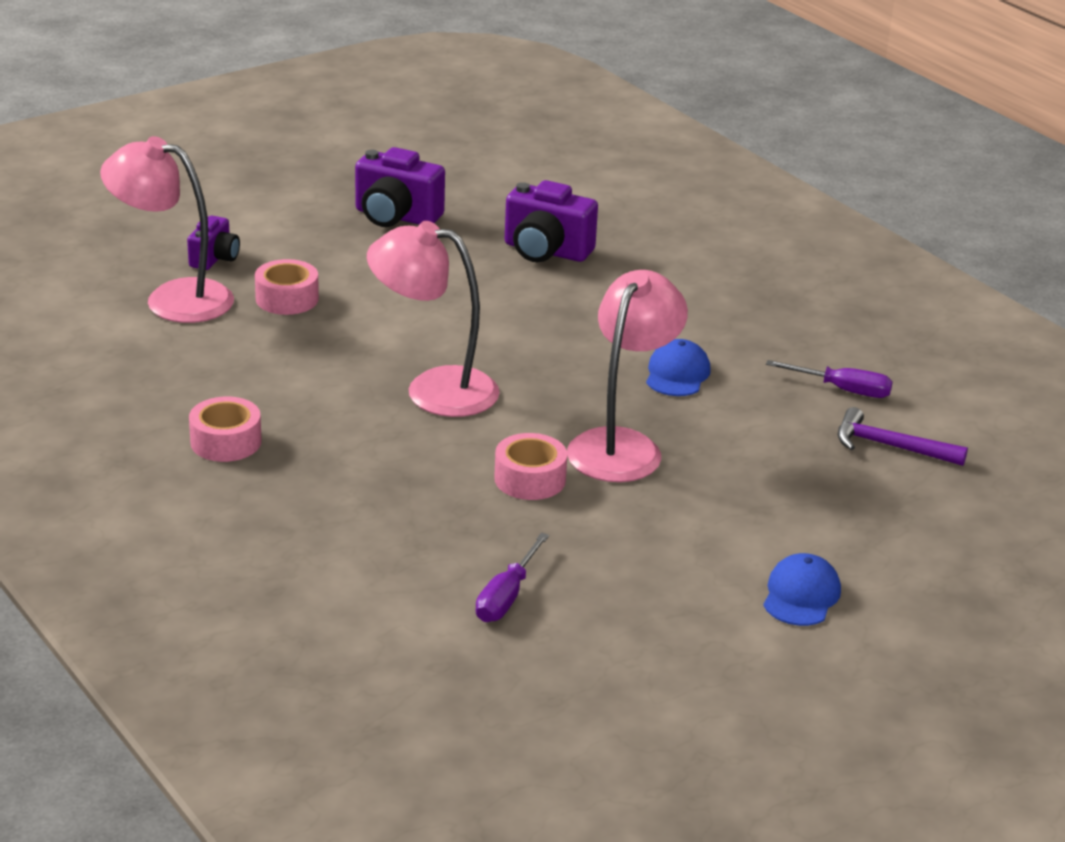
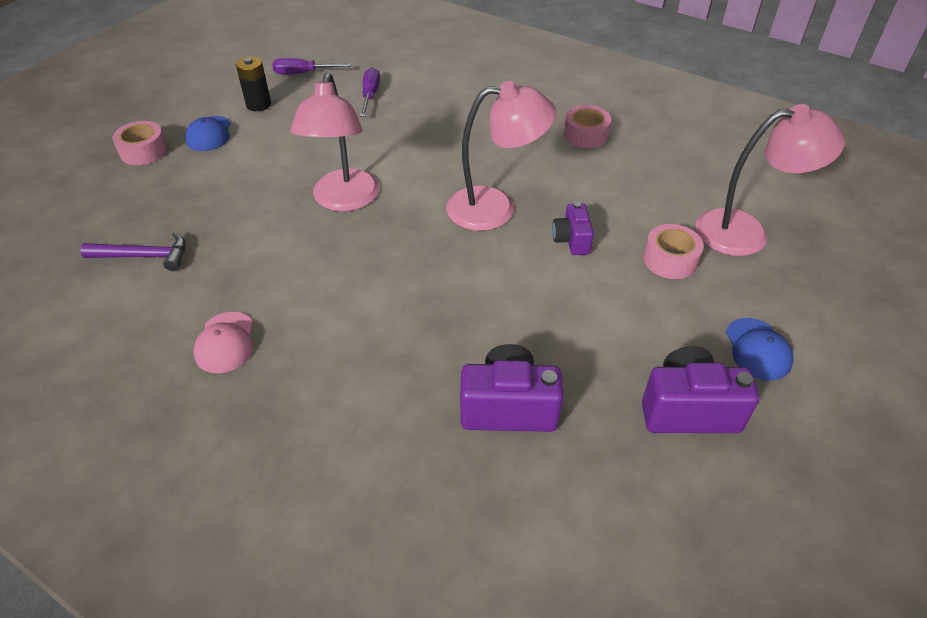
camera: 160 degrees right, 15 degrees up
purple camera [187,216,240,270] -> purple camera moved to [552,202,594,255]
pink tape [494,433,567,500] -> pink tape moved to [112,121,168,165]
blue cap [646,339,711,396] -> blue cap moved to [726,318,794,380]
purple screwdriver [766,360,893,398] -> purple screwdriver moved to [272,58,351,74]
none -> pink cap [193,312,253,373]
none -> black battery [236,56,271,111]

